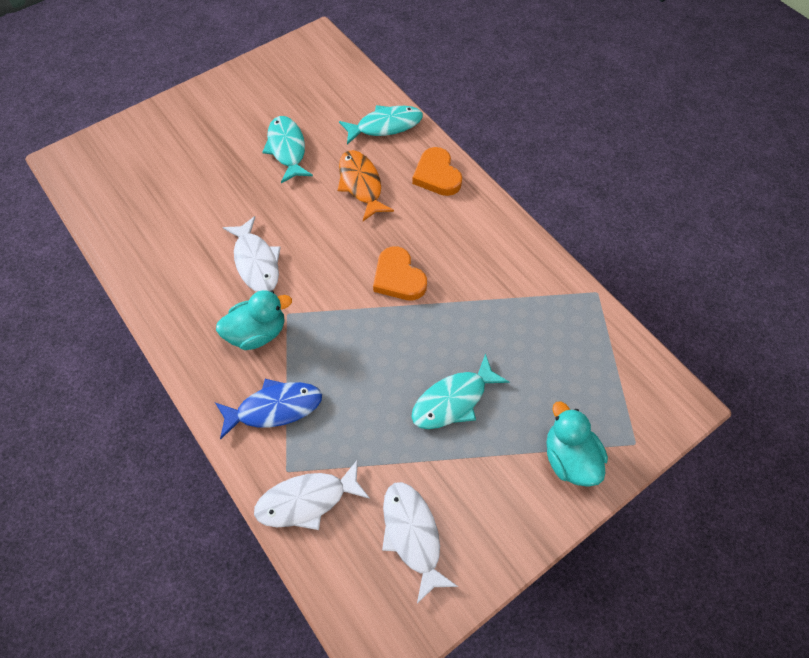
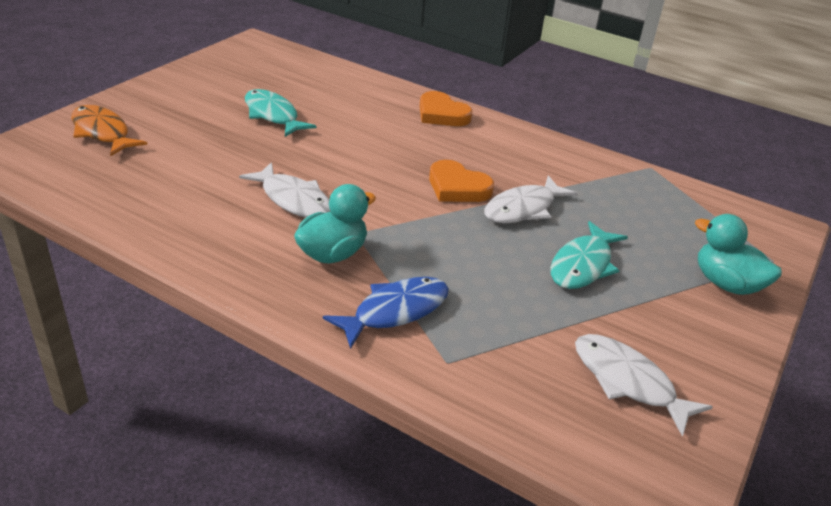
camera: 25 degrees left, 25 degrees down
white fish [254,459,370,530] -> white fish moved to [484,175,578,223]
orange fish [338,150,394,221] -> orange fish moved to [71,105,147,156]
turquoise fish [339,105,423,145] -> none

